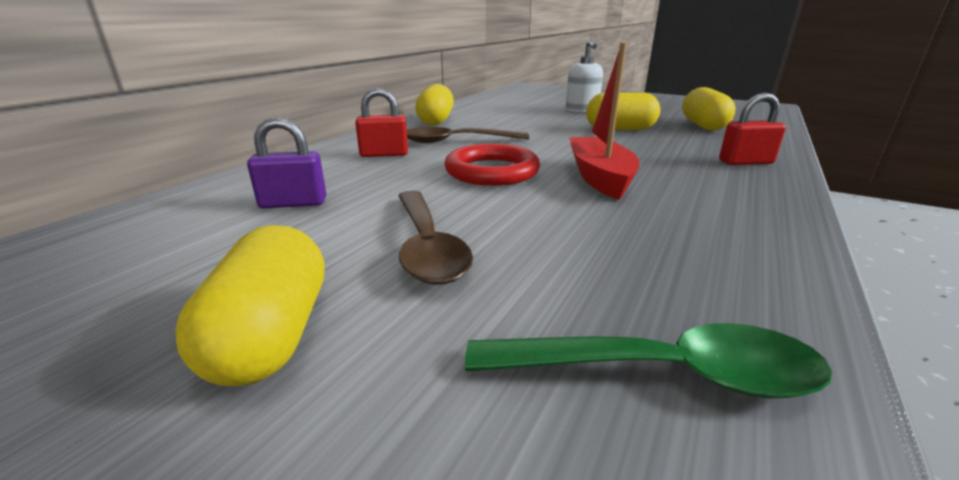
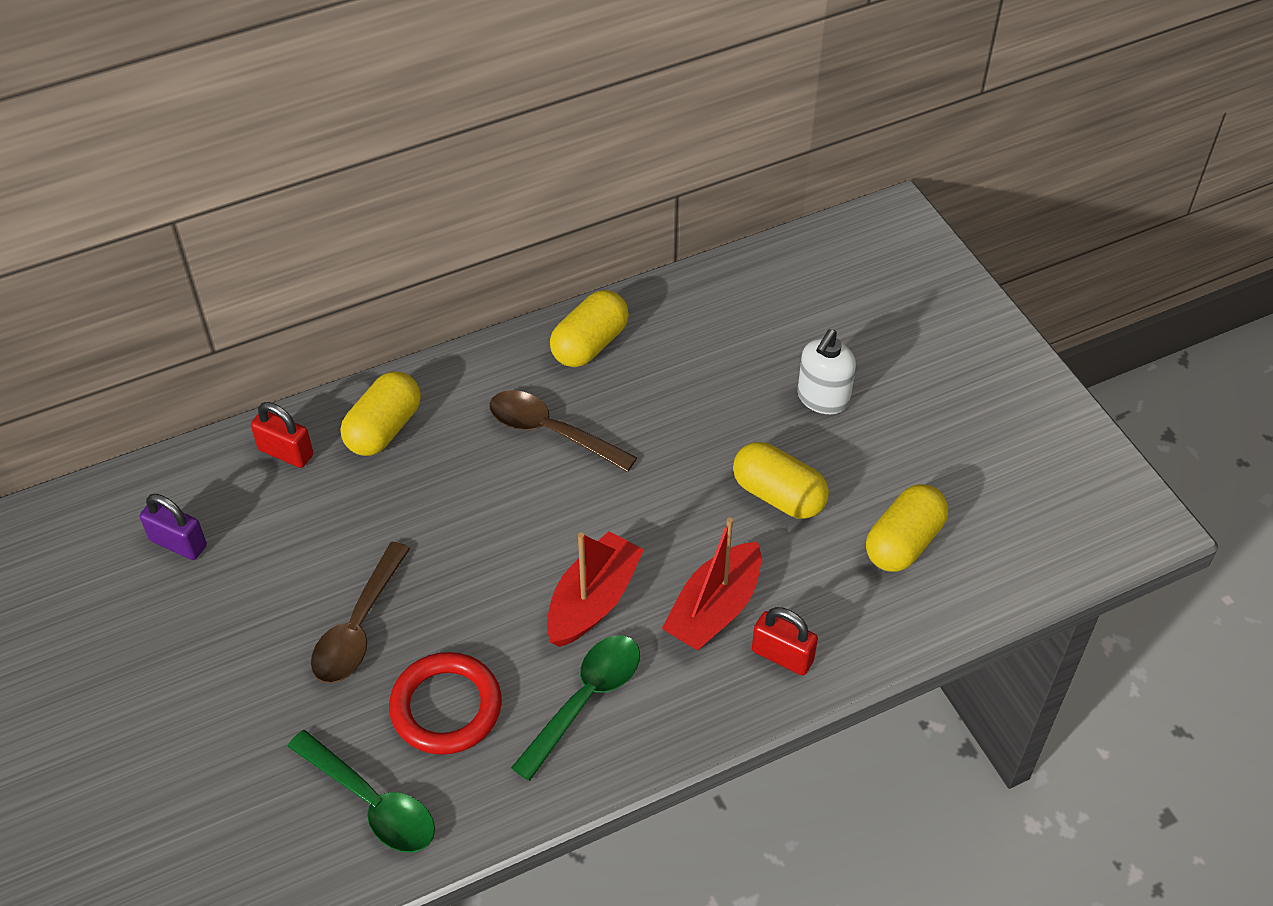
camera: 35 degrees right, 25 degrees up
yellow capsule [175,225,324,386] -> yellow capsule moved to [341,371,421,456]
purple padlock [247,117,326,209] -> purple padlock moved to [140,494,207,560]
red padlock [355,88,408,157] -> red padlock moved to [251,402,313,468]
red ring [445,144,540,186] -> red ring moved to [389,652,502,755]
none -> green spoon [511,635,640,781]
none -> red boat [662,518,761,651]

